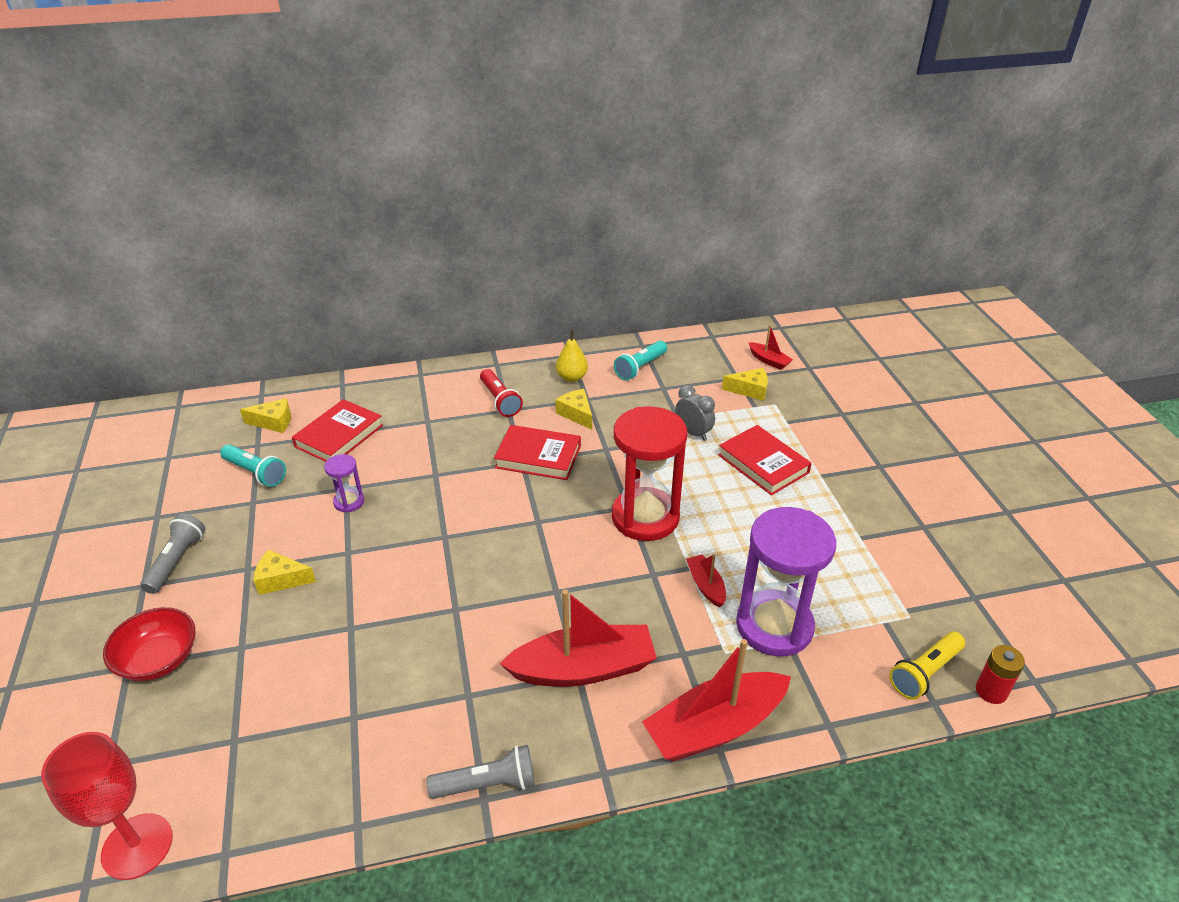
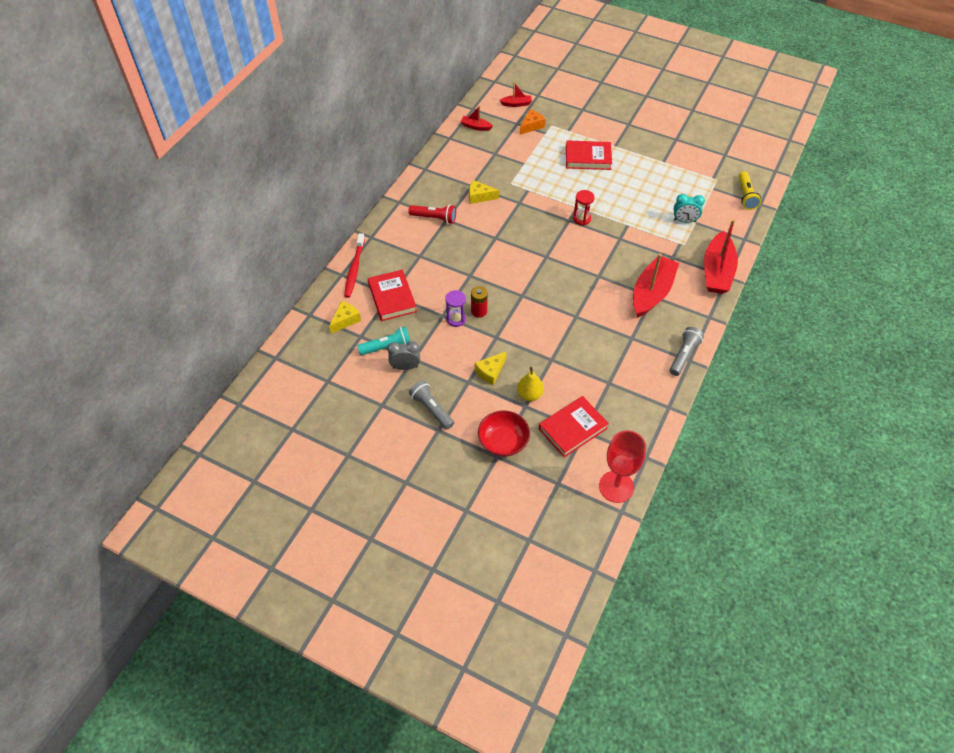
camera: 50 degrees left, 15 degrees up
red book [494,425,581,480] -> red book moved to [539,396,609,458]
yellow pear [556,330,588,382] -> yellow pear moved to [517,367,544,401]
red hourglass [612,406,687,541] -> red hourglass [573,190,595,225], size x0.45
turquoise flashlight [614,340,667,380] -> none
grey clock [675,385,715,441] -> grey clock moved to [387,341,420,370]
red boat [686,554,726,608] -> red boat moved to [460,106,493,131]
yellow cheese [722,368,768,401] -> orange cheese [520,110,545,135]
purple hourglass [736,507,836,657] -> turquoise clock [674,194,705,223]
red battery [976,645,1025,704] -> red battery moved to [471,286,488,318]
none -> red toothbrush [344,233,365,298]

